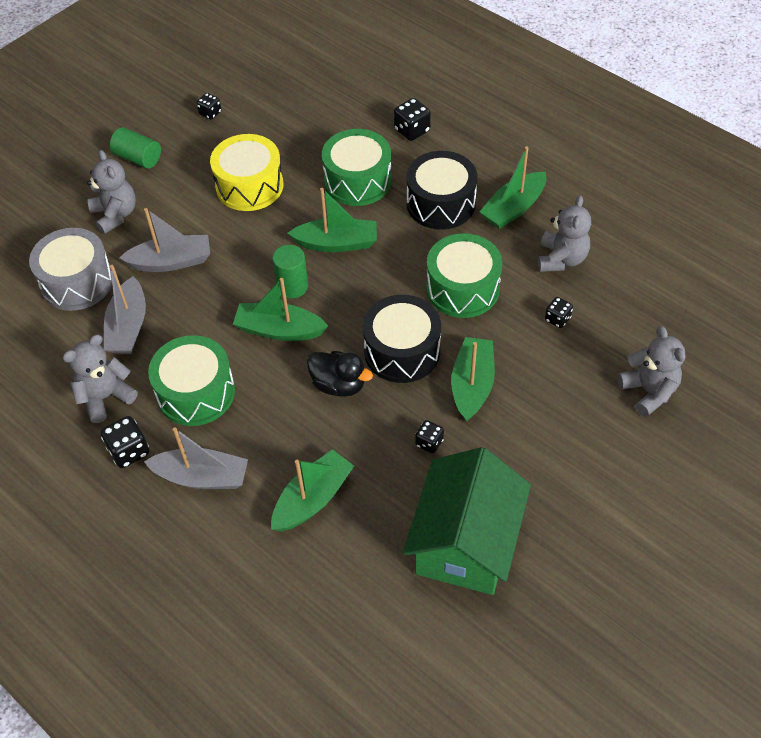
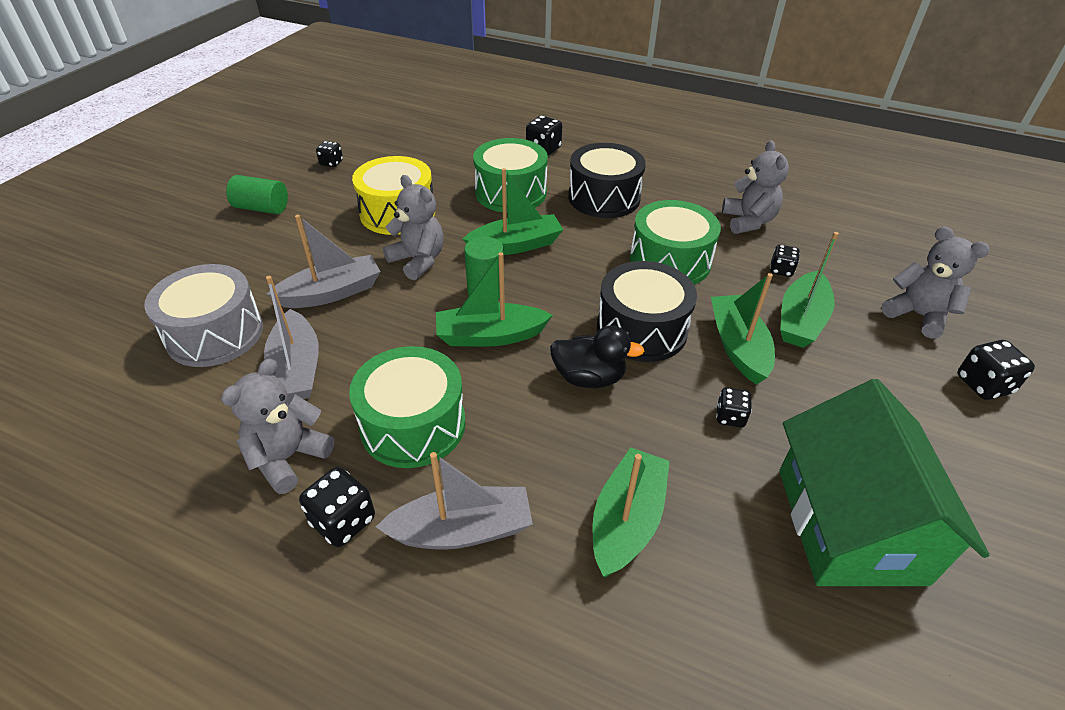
camera: 20 degrees left, 10 degrees down
grey teddy bear [87,150,136,234] -> grey teddy bear moved to [383,175,444,280]
green boat [480,146,546,229] -> green boat moved to [780,232,839,348]
none -> black dice [957,340,1035,400]

